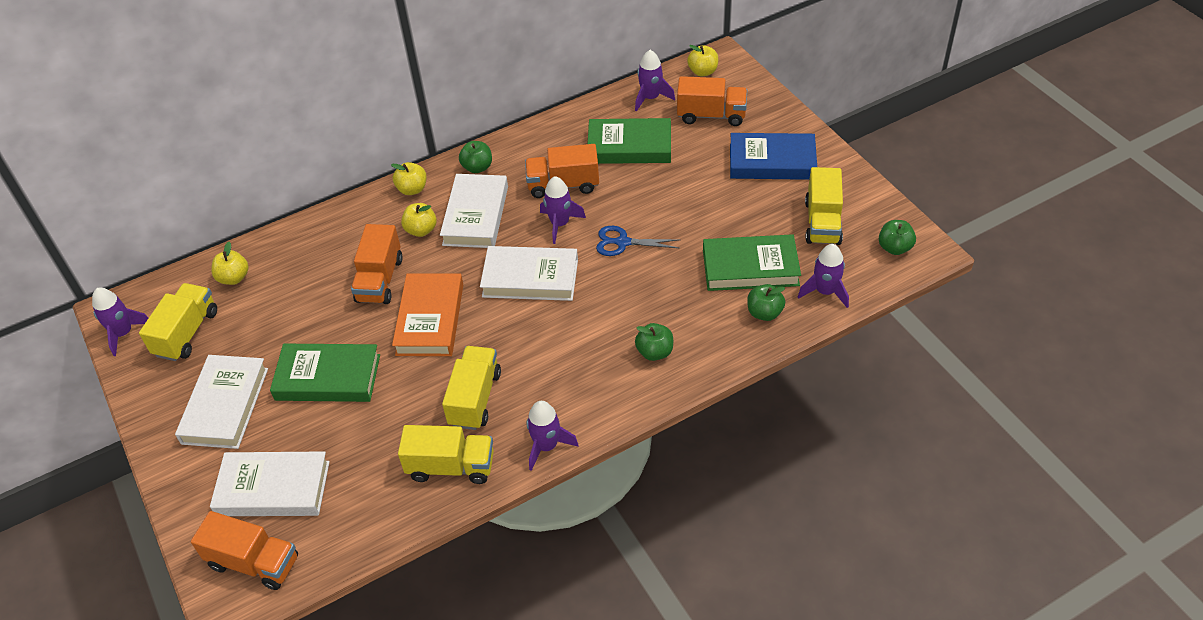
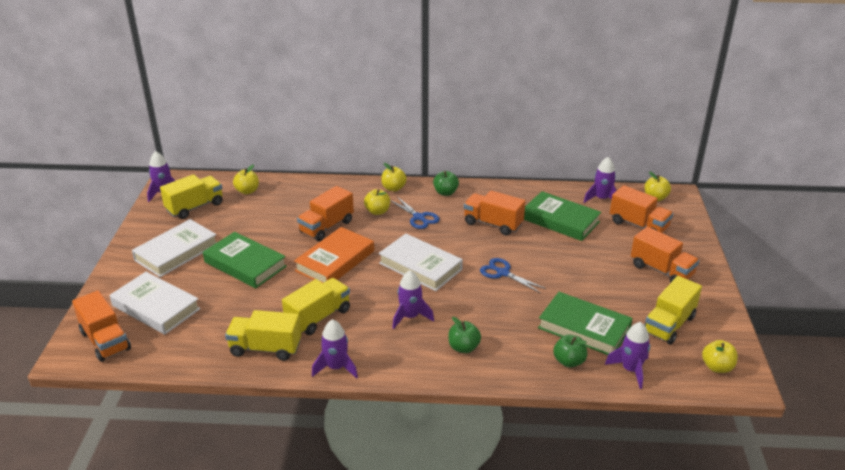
camera: 30 degrees right, 15 degrees down
yellow truck [398,425,494,484] -> yellow truck turned 150 degrees clockwise [225,310,301,361]
white book [440,174,508,248] -> blue scissors [390,197,440,229]
purple rocket [540,176,586,244] -> purple rocket moved to [392,270,434,329]
blue book [730,133,817,180] -> orange truck [631,227,699,283]
green apple [879,220,916,255] -> yellow apple [702,340,738,373]

